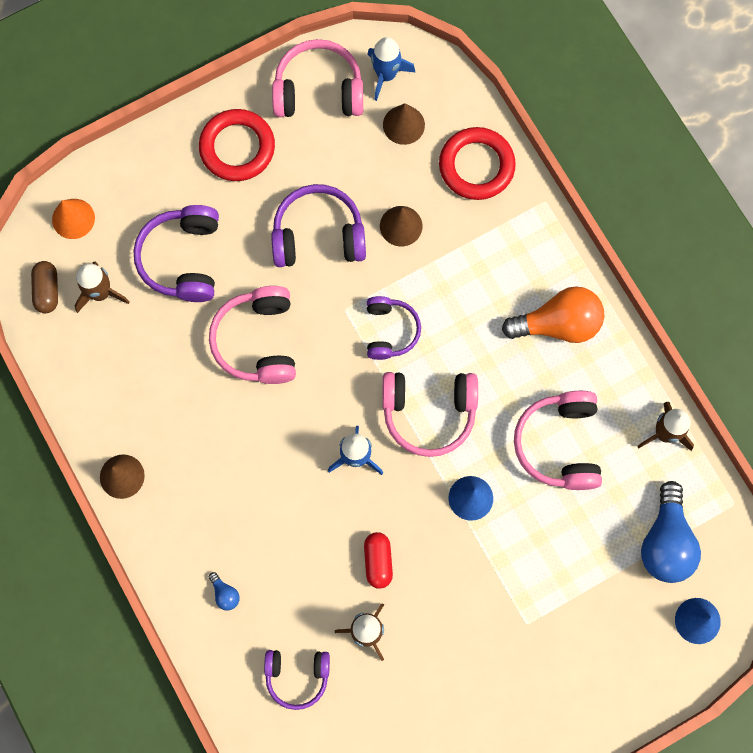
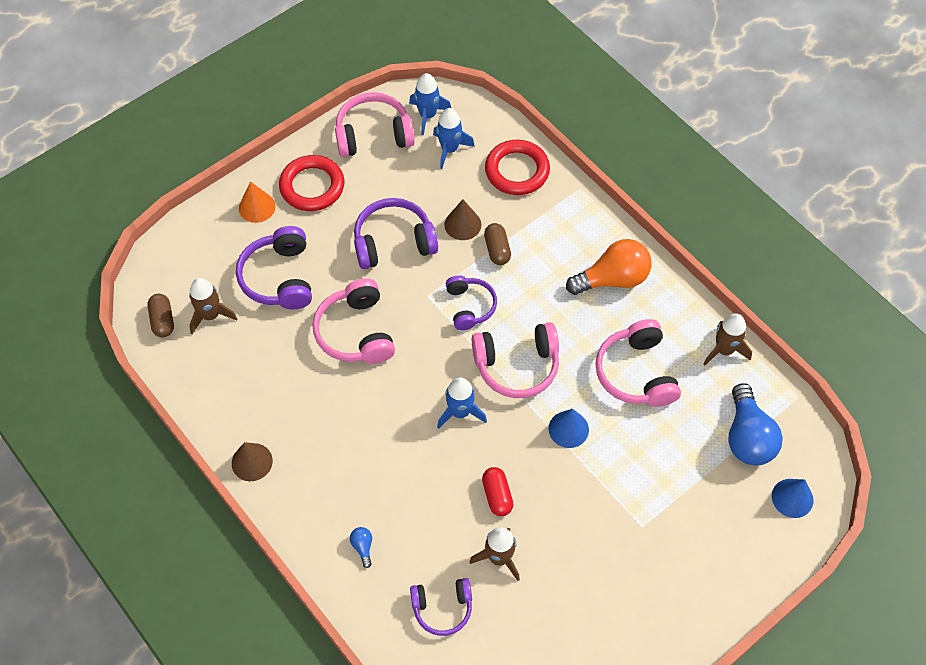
camera: 10 degrees left, 15 degrees down
orange cone [52,199,95,239] -> orange cone moved to [239,181,276,223]
blue light bulb [209,572,240,610] -> blue light bulb turned 150 degrees counterclockwise [350,527,372,568]
brown cone [383,103,425,145] -> blue rocket [433,108,475,169]
none -> brown capsule [484,223,511,265]

